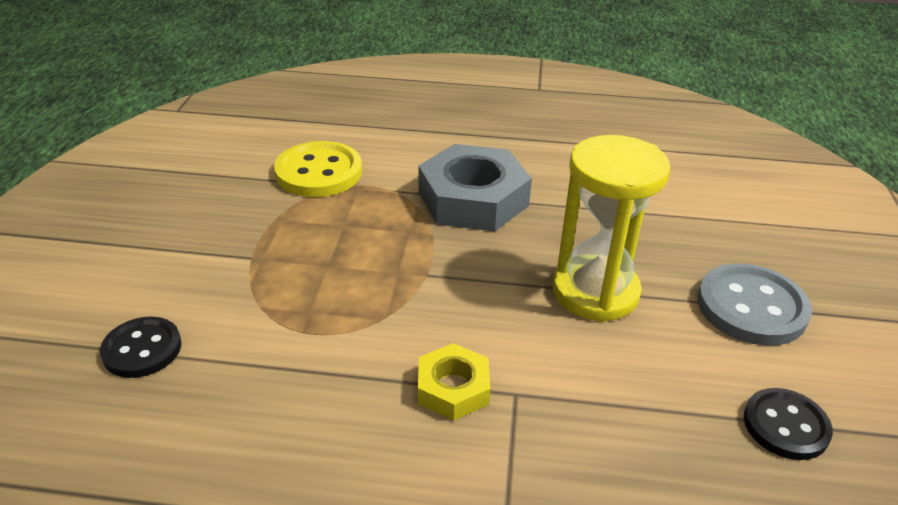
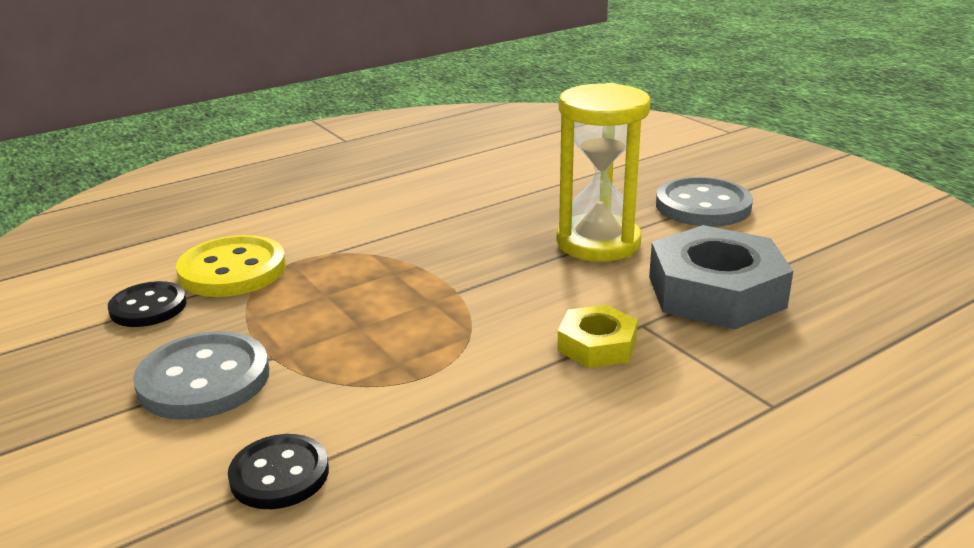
camera: 40 degrees left, 10 degrees down
grey nut [418,144,532,231] -> grey nut moved to [649,225,793,329]
black button [744,388,833,460] -> black button moved to [108,281,187,327]
none -> grey button [133,331,269,420]

